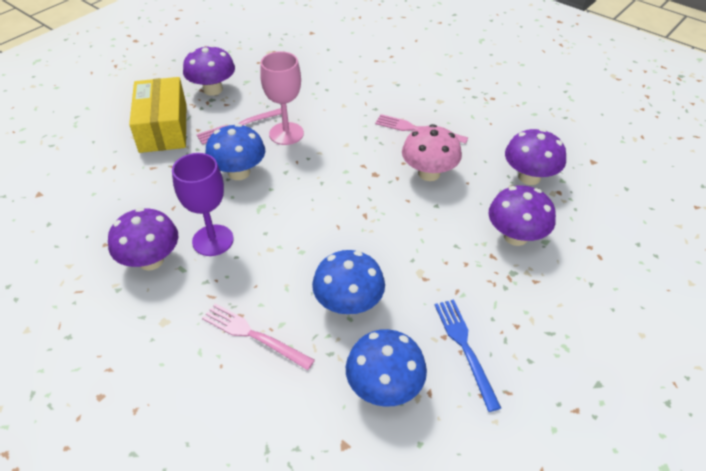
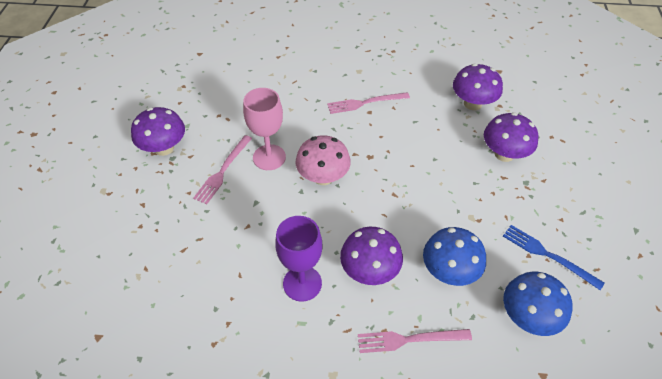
camera: 35 degrees left, 5 degrees up
purple mushroom [108,208,178,271] -> purple mushroom moved to [340,227,403,285]
yellow box [129,77,186,153] -> none
blue mushroom [205,124,265,180] -> none
pink mushroom [402,124,462,181] -> pink mushroom moved to [295,135,351,185]

